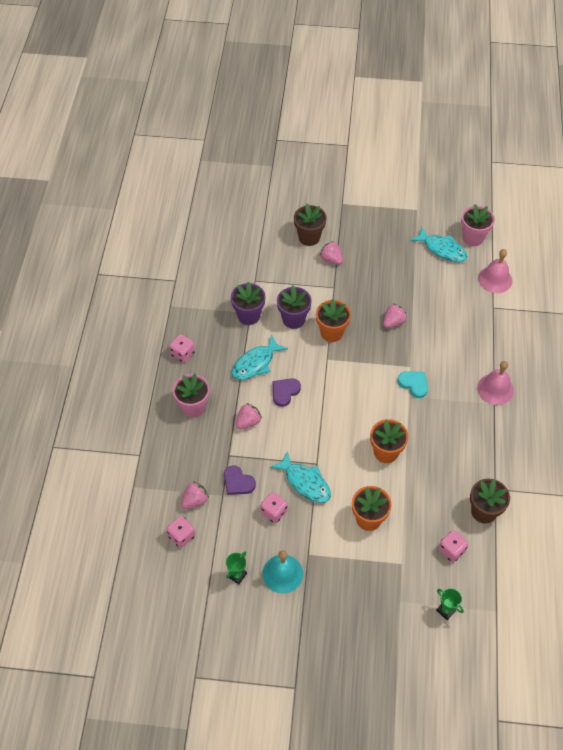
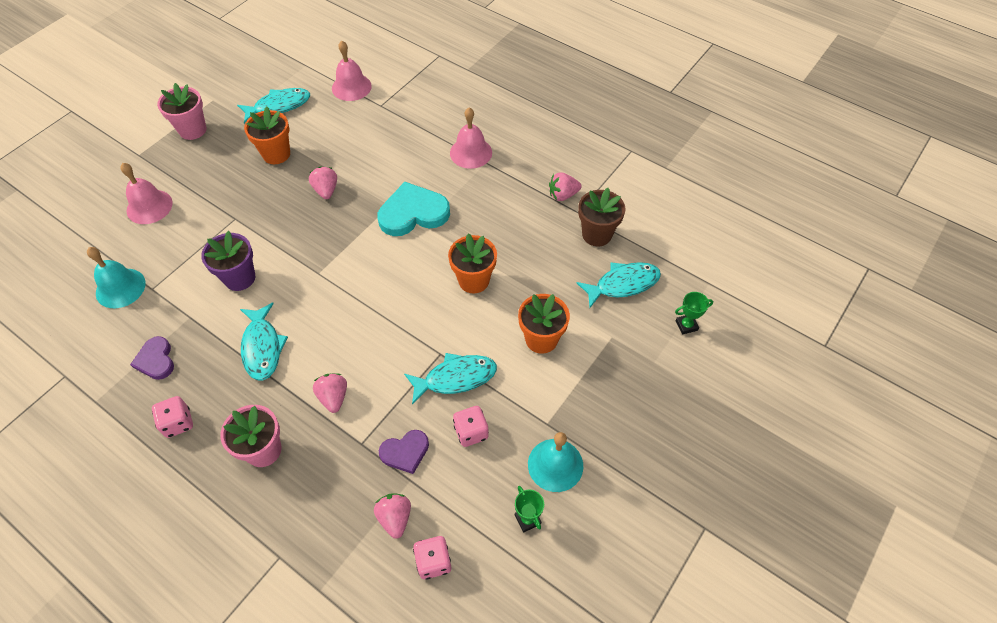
camera: 60 degrees left, 0 degrees up
purple flower pot [231,282,265,325] -> none
purple heart [273,378,301,407] -> purple heart moved to [130,336,174,380]
brown flower pot [294,204,327,246] -> pink bell [120,163,173,224]
orange flower pot [316,299,351,342] -> orange flower pot moved to [244,106,290,164]
pink strawberry [320,241,343,265] -> pink strawberry moved to [549,173,582,201]
turquoise heart [397,371,428,398] -> turquoise heart [378,182,450,236], size x1.74
pink dice [438,530,469,562] -> turquoise fish [576,262,661,308]
pink flower pot [461,204,495,246] -> pink flower pot moved to [157,83,207,140]
none -> turquoise bell [87,247,146,308]

